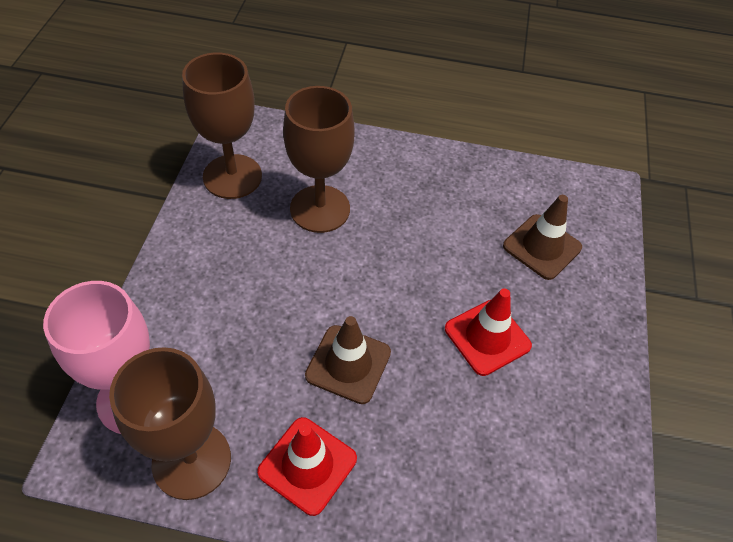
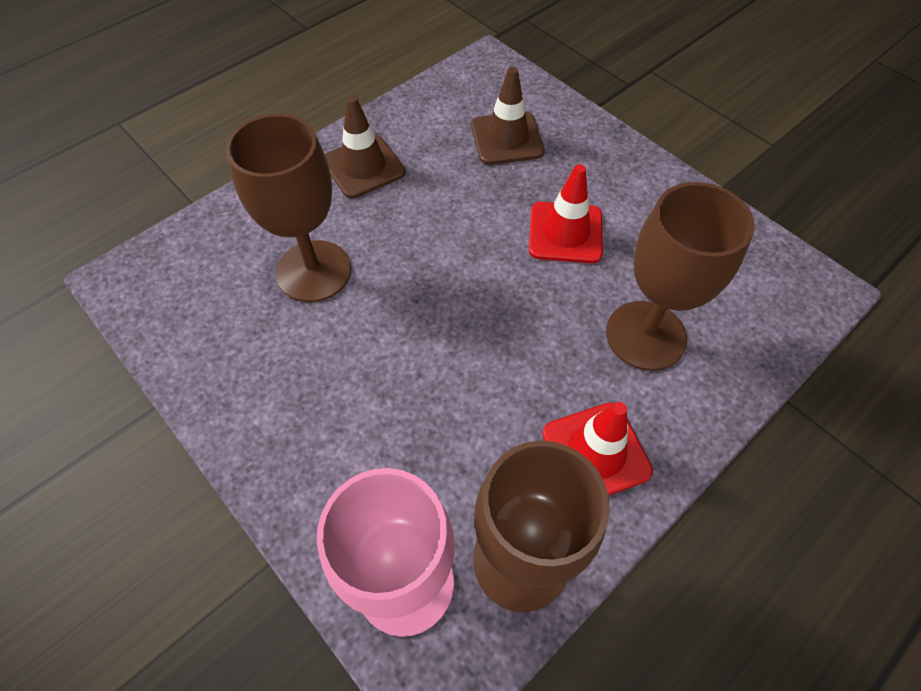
camera: 50 degrees left, 5 degrees up
brown goblet [182,53,262,199] -> brown goblet moved to [606,182,755,371]
brown traffic cone [305,316,391,404] -> brown traffic cone moved to [325,96,406,198]

